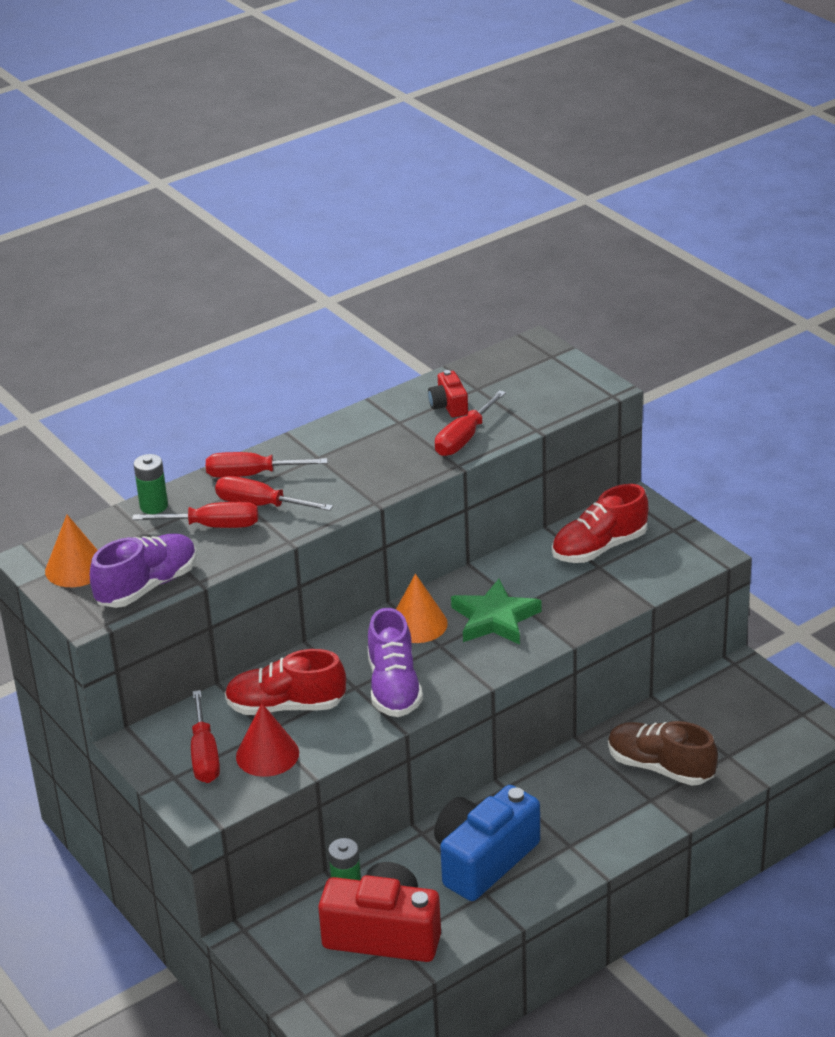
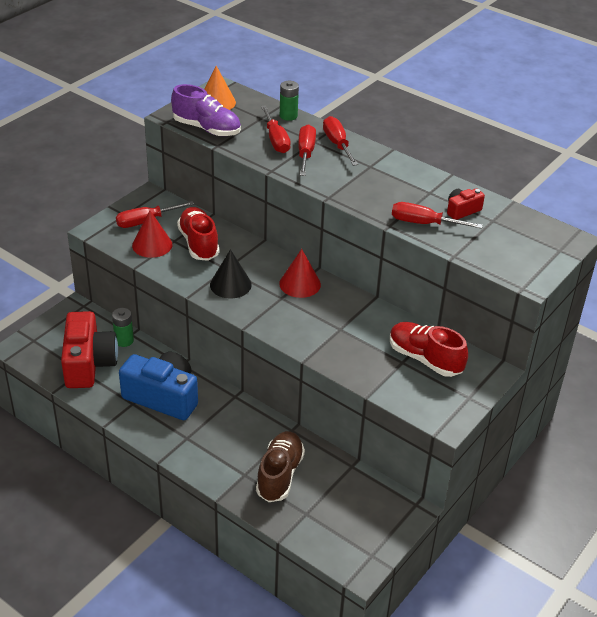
camera: 70 degrees right, 5 degrees up
purple shoe [368,608,423,717] -> black cone [210,249,252,298]
orange cone [396,574,448,643] -> red cone [279,249,321,298]
green star [451,579,542,645] -> none

